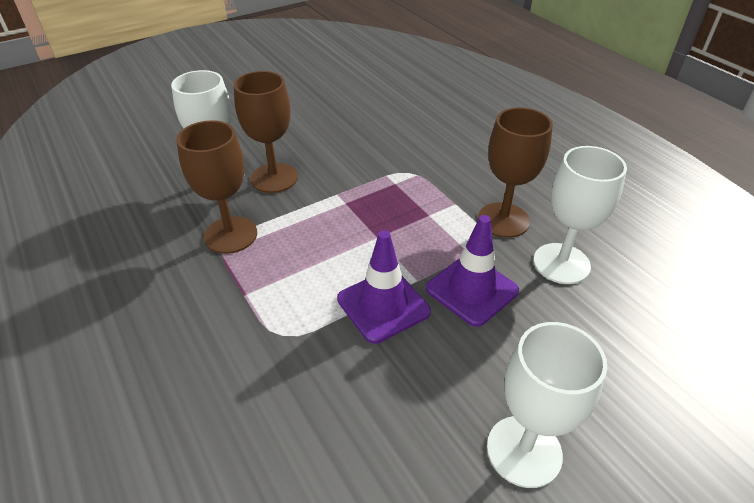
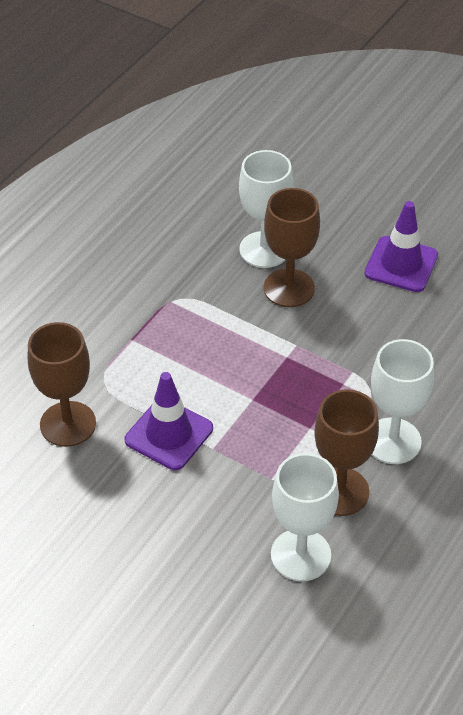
camera: 65 degrees right, 5 degrees up
brown goblet [176,120,257,254] -> brown goblet moved to [28,322,96,447]
purple traffic cone [426,215,519,327] -> purple traffic cone moved to [365,201,438,292]
white goblet [487,322,607,488] -> white goblet moved to [371,339,434,464]

